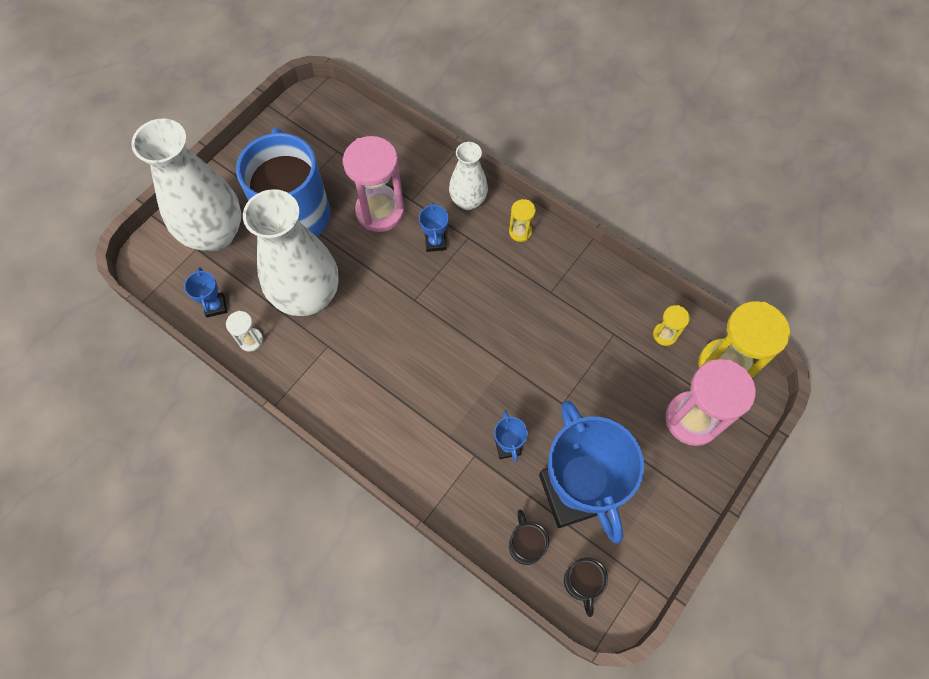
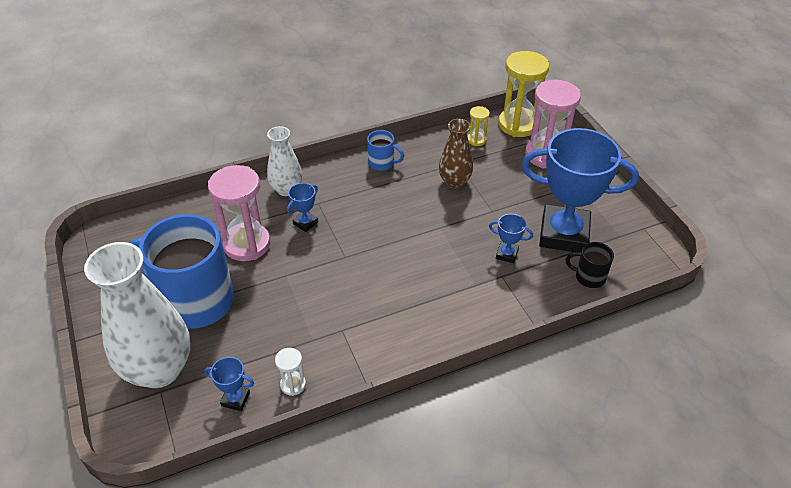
camera: 60 degrees left, 20 degrees down
white vase [243,189,338,316] -> none
blue trophy [419,202,449,252] -> blue trophy turned 75 degrees counterclockwise [287,183,318,232]
yellow hourglass [509,199,536,242] -> none
black mug [564,558,608,617] -> none
none -> blue mug [367,130,404,171]
none -> brown vase [439,119,473,188]

